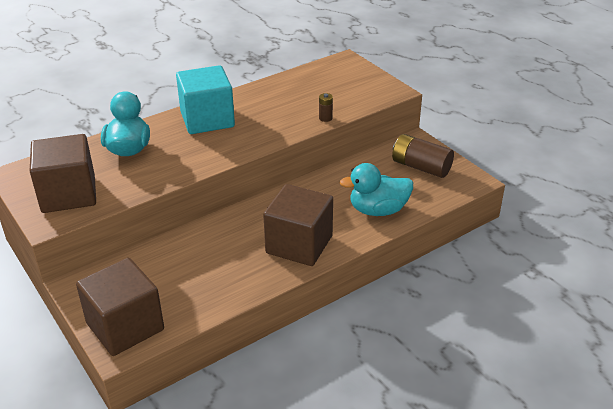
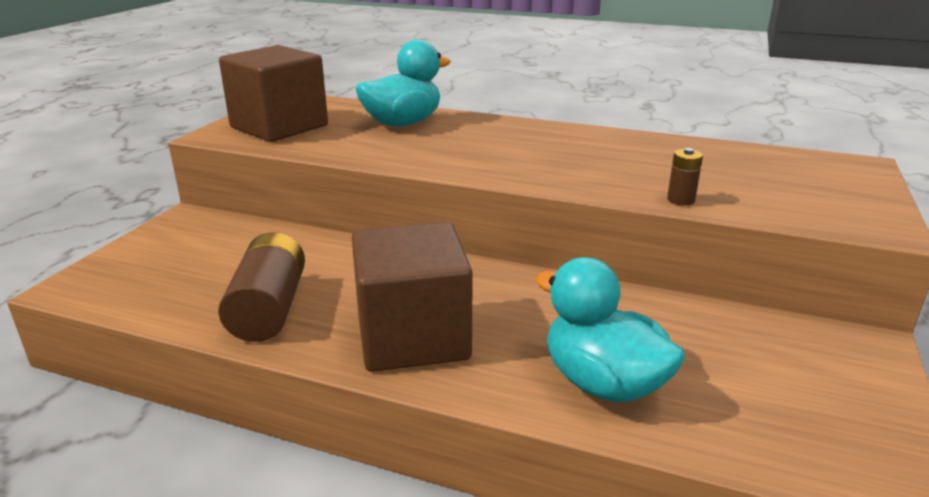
camera: 55 degrees right, 10 degrees down
brown cube [76,258,164,356] -> none
turquoise cube [176,65,235,134] -> none
brown battery [392,134,454,178] -> brown battery moved to [218,232,305,342]

